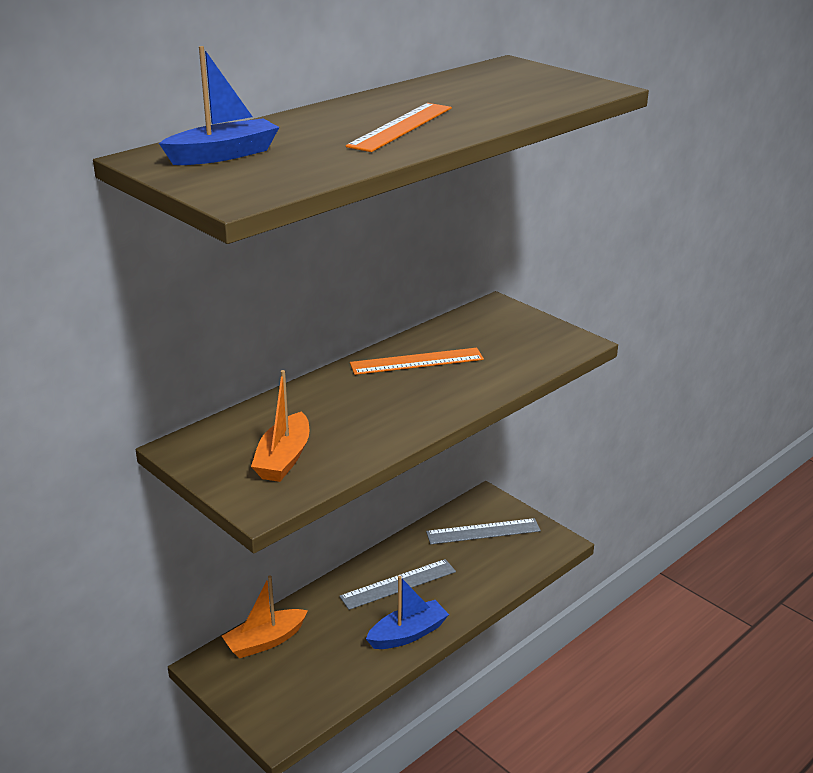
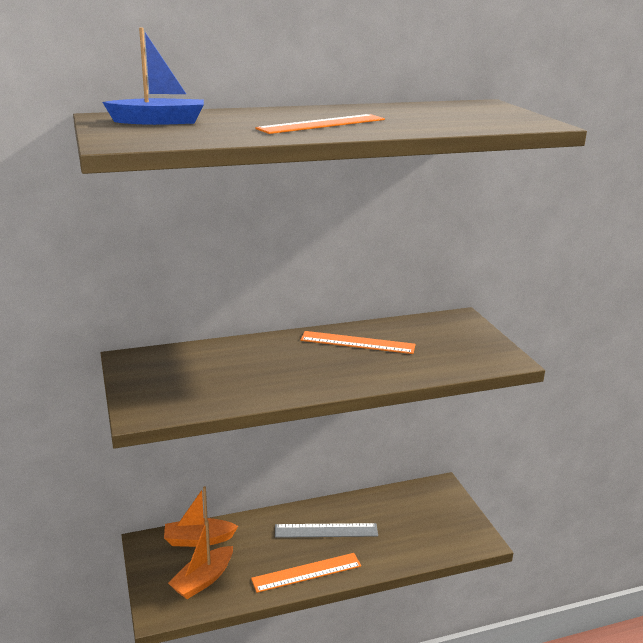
camera: 25 degrees right, 5 degrees down
orange boat [251,370,309,482] -> orange boat moved to [168,520,233,599]
blue boat [366,576,449,649] -> orange ruler [251,553,361,593]
grey ruler [426,518,541,544] -> none

